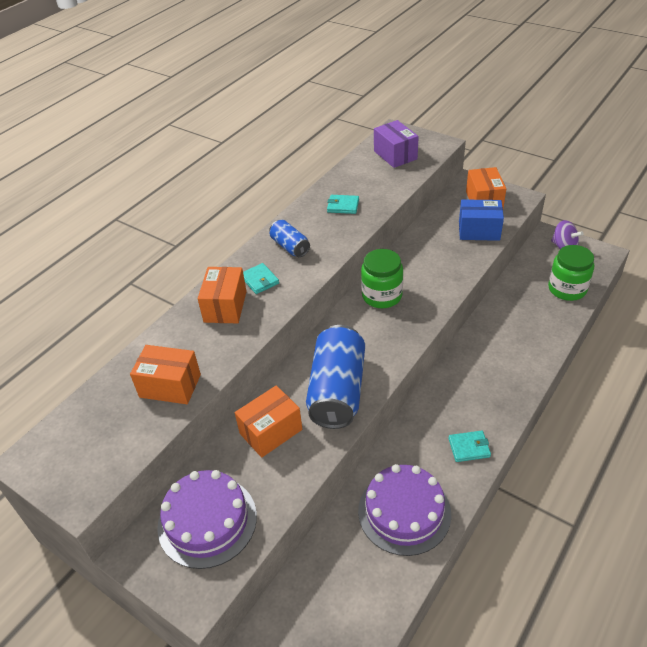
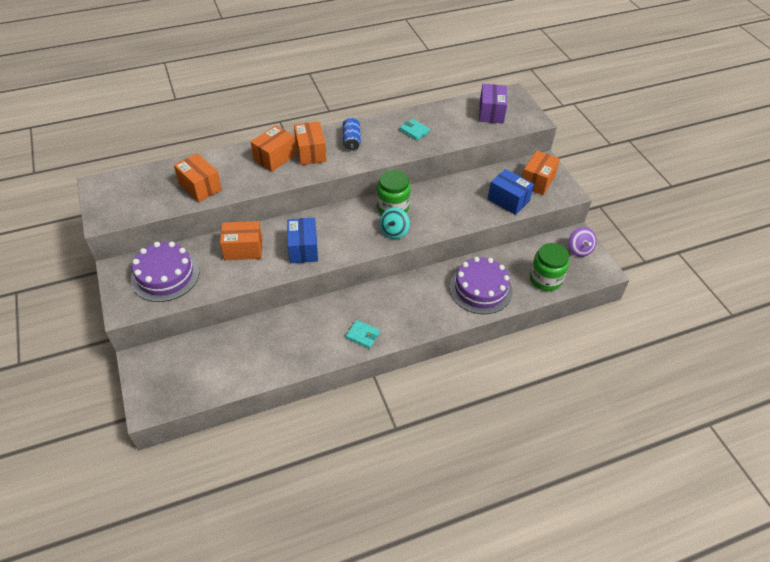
camera: 30 degrees right, 5 degrees up
turquoise wallet [243,263,279,294] -> orange box [294,121,327,165]
blue can [306,325,365,429] -> blue box [287,218,318,263]
purple cake [358,464,451,556] -> purple cake moved to [449,257,513,314]
none -> turquoise spinning top [380,207,410,239]

